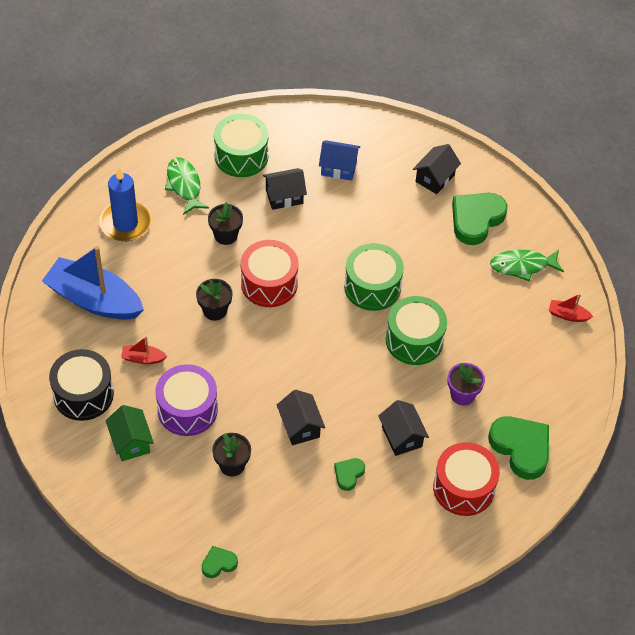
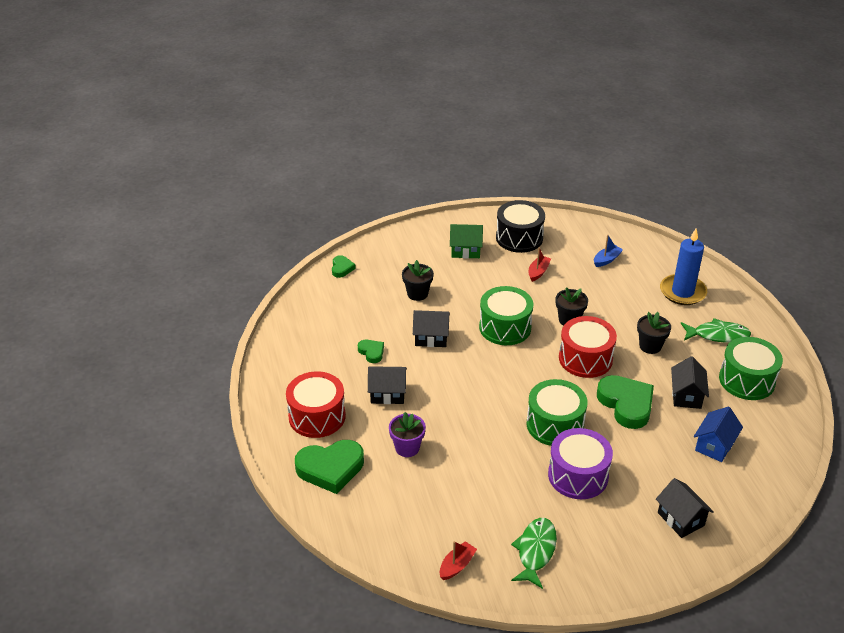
camera: 115 degrees right, 15 degrees down
blue boat [42,246,144,320] -> blue boat [594,235,623,267], size x0.42
purple drum [155,364,218,436] -> purple drum moved to [548,428,613,499]
green drum [386,296,447,365] -> green drum moved to [479,286,533,345]
green heart [452,193,507,245] -> green heart moved to [597,375,654,429]

